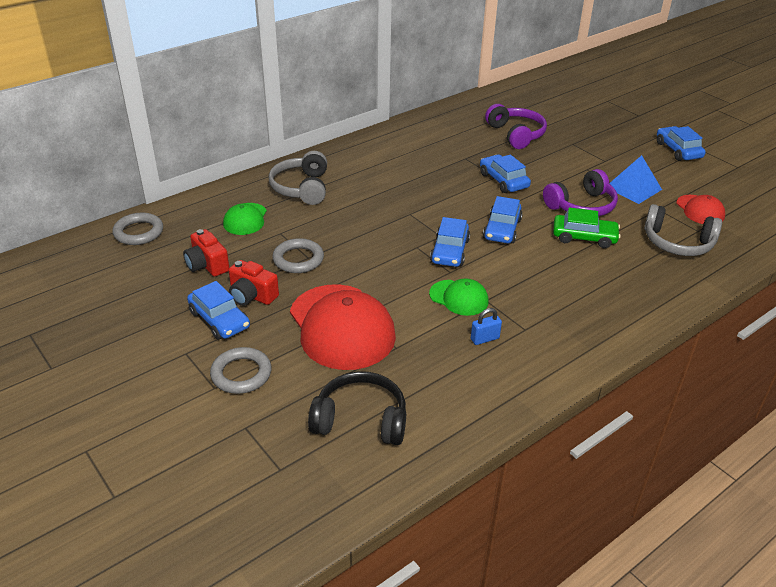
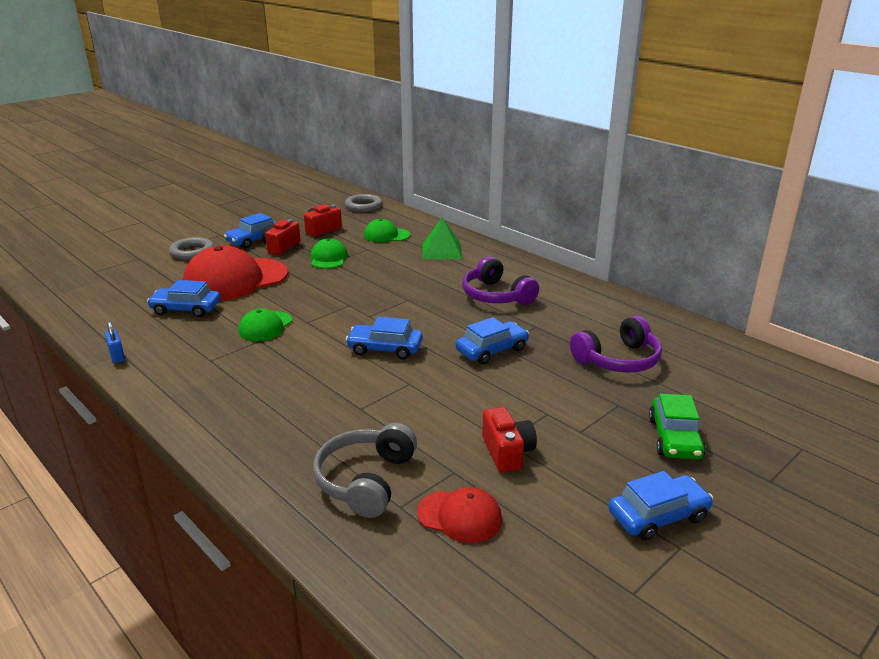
camera: 85 degrees right, 10 degrees down
grey headphones [269,151,327,205] -> green pyramid [423,217,462,260]
grey ring [272,238,324,273] -> green cap [311,238,348,269]
black headphones [308,371,406,445] -> none
blue car [430,217,470,267] -> blue car moved to [147,280,220,317]
blue padlock [471,308,502,345] -> blue padlock moved to [105,321,125,363]
purple headphones [543,169,618,216] -> purple headphones moved to [462,257,539,305]
green car [553,208,621,248] -> green car moved to [649,394,706,460]
blue pyramid [609,155,662,204] -> red camera [482,407,537,473]
red cap [677,195,725,224] -> red cap turned 135 degrees counterclockwise [417,487,502,543]

